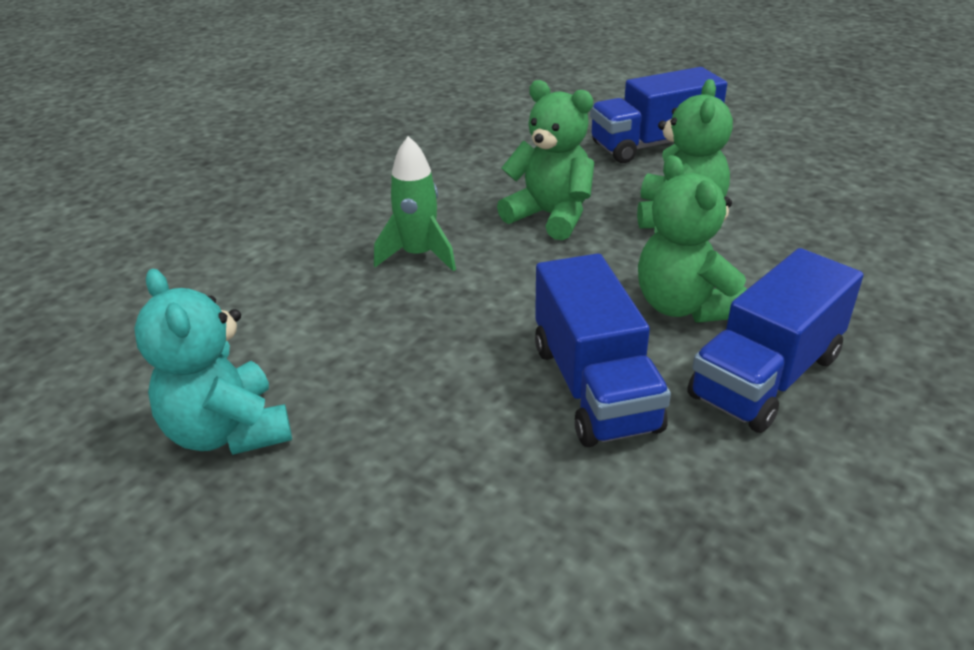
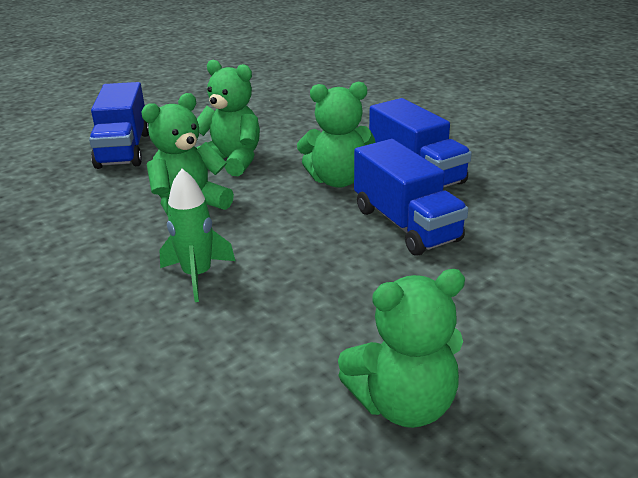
camera: 75 degrees left, 5 degrees down
turquoise teddy bear [134,269,292,455] -> green teddy bear [338,269,465,428]
blue truck [535,253,671,447] -> blue truck turned 60 degrees clockwise [354,139,468,256]

